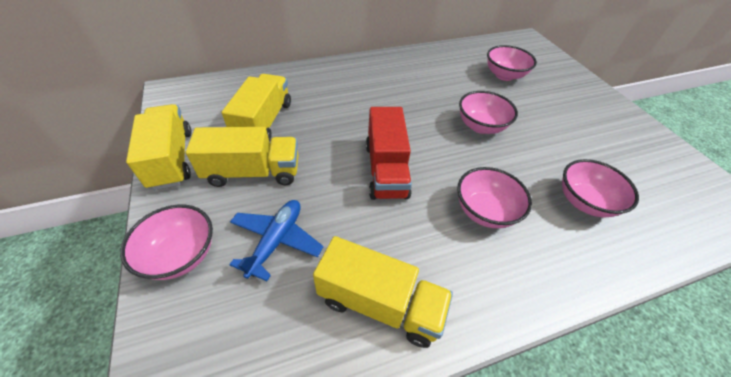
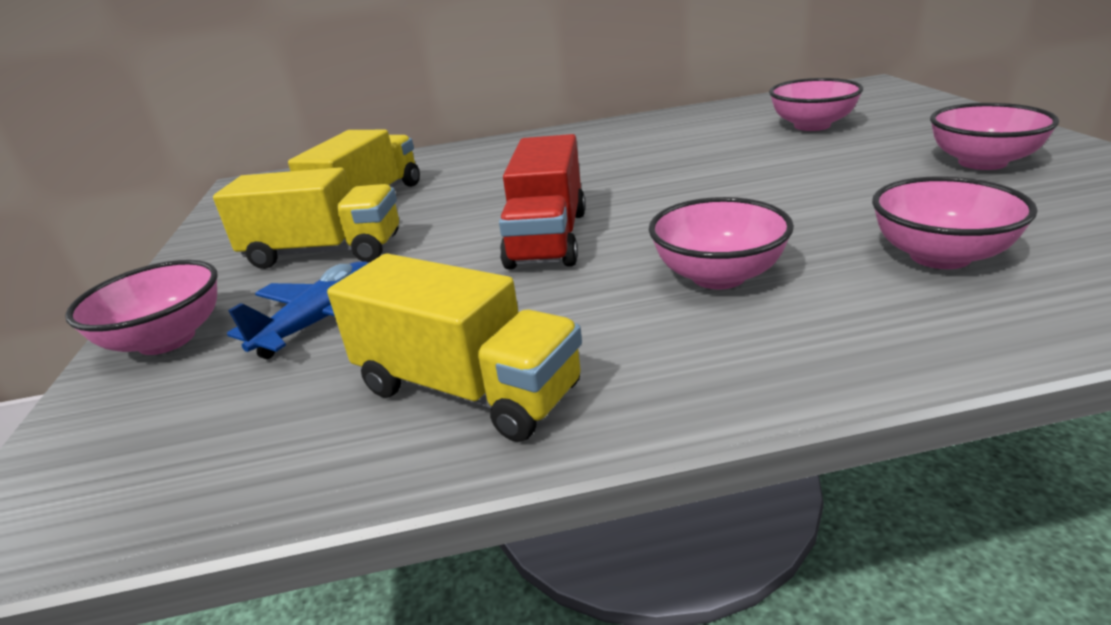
camera: 15 degrees right, 20 degrees down
yellow truck [126,104,192,190] -> none
pink bowl [459,91,518,134] -> pink bowl moved to [930,103,1059,170]

